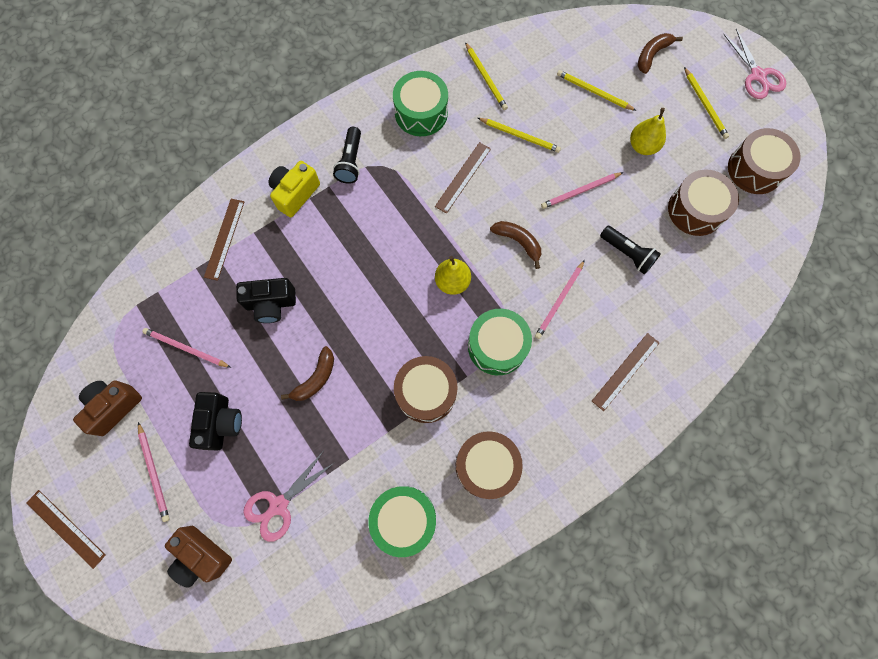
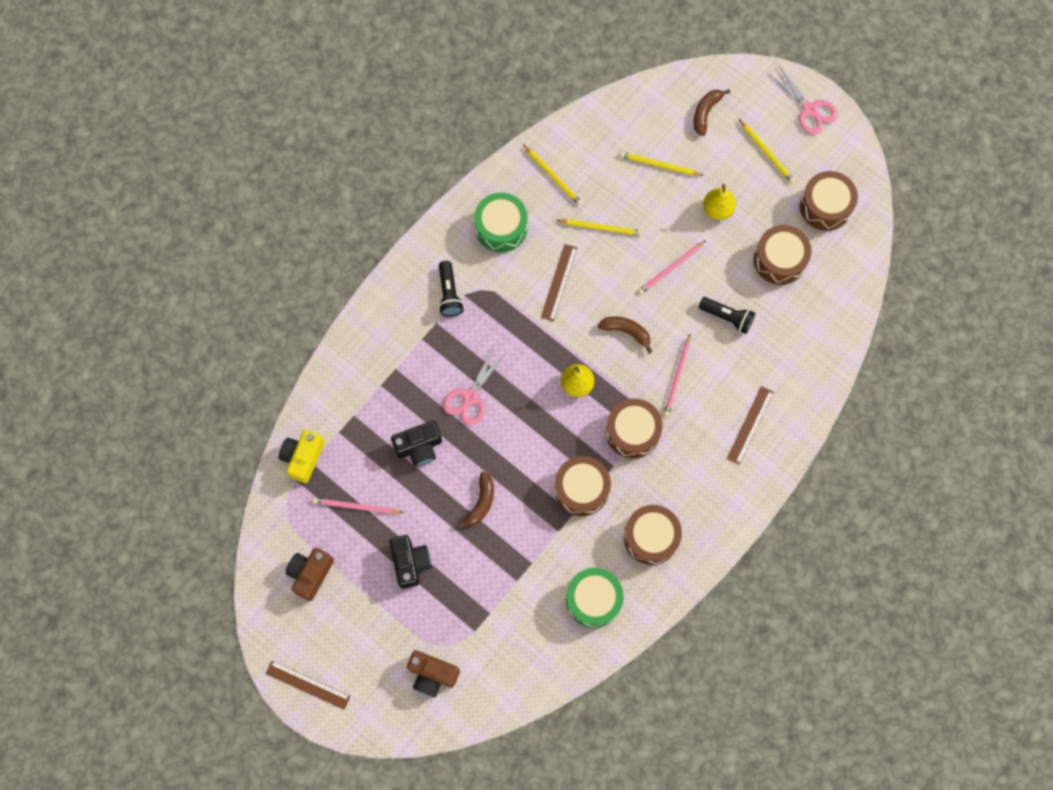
camera: 15 degrees left, 0 degrees up
pink pencil [138,422,170,522] -> none
brown ruler [204,199,244,281] -> none
pink scissors [243,452,334,542] -> pink scissors moved to [443,346,506,426]
yellow camera [269,161,320,218] -> yellow camera moved to [279,430,324,483]
green drum [468,309,532,375] -> brown drum [606,398,663,459]

